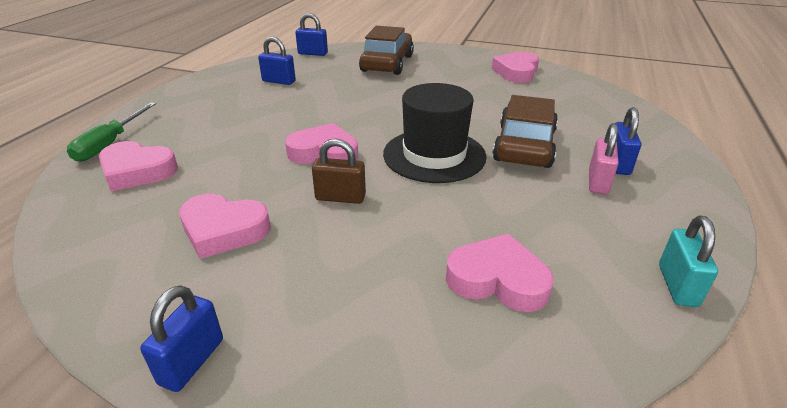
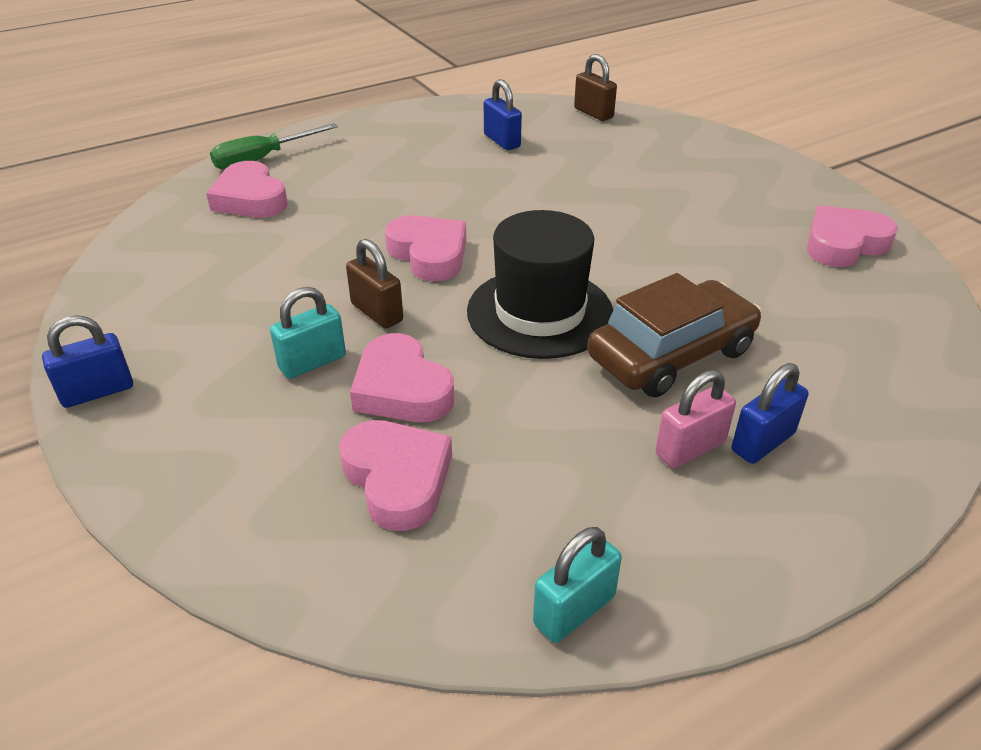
camera: 40 degrees right, 5 degrees up
pink heart [179,194,271,259] -> pink heart moved to [350,333,454,422]
blue padlock [295,13,328,56] -> brown padlock [574,54,617,121]
brown car [359,26,414,75] -> none
none -> turquoise padlock [270,287,346,379]

